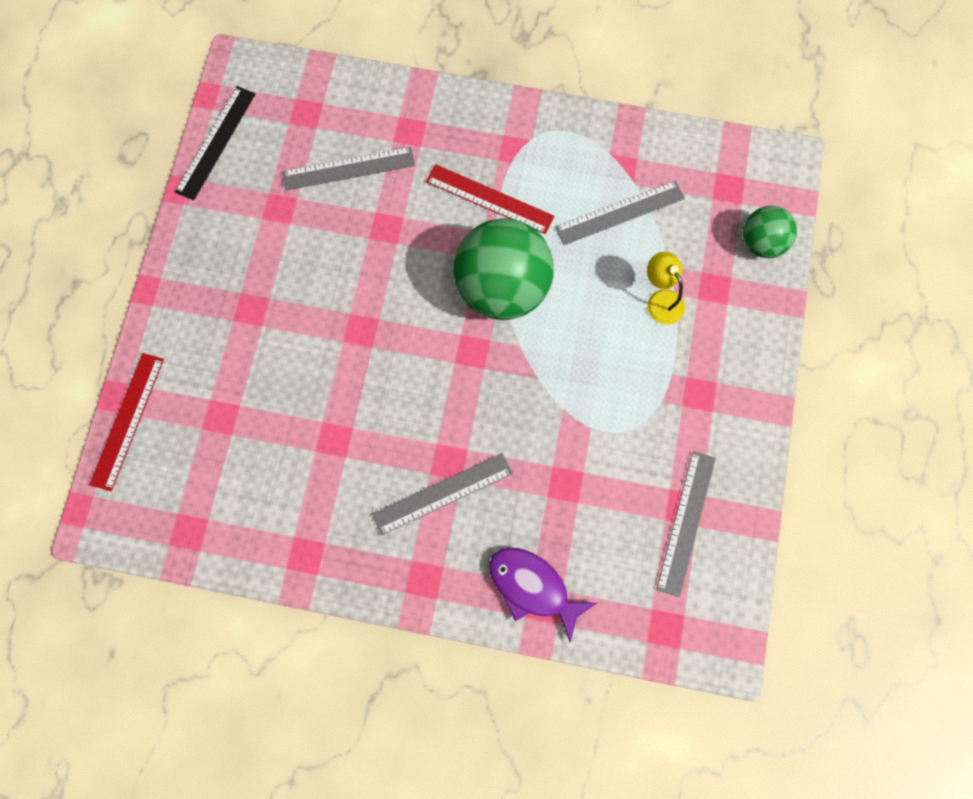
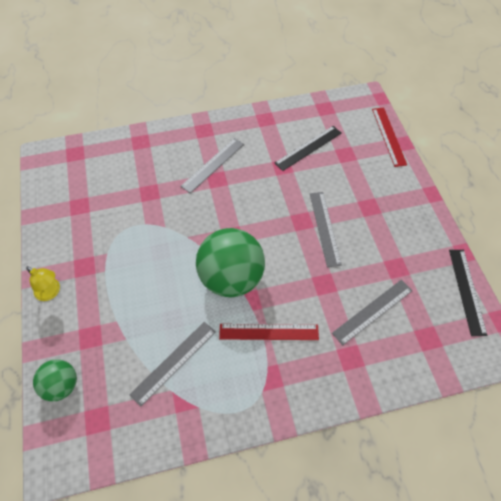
camera: 155 degrees right, 15 degrees down
purple fish [489,547,597,643] -> none
yellow lamp [647,252,685,325] -> yellow lamp moved to [26,266,60,301]
grey ruler [656,451,716,597] -> grey ruler moved to [310,192,342,267]
none -> black ruler [275,126,342,171]

